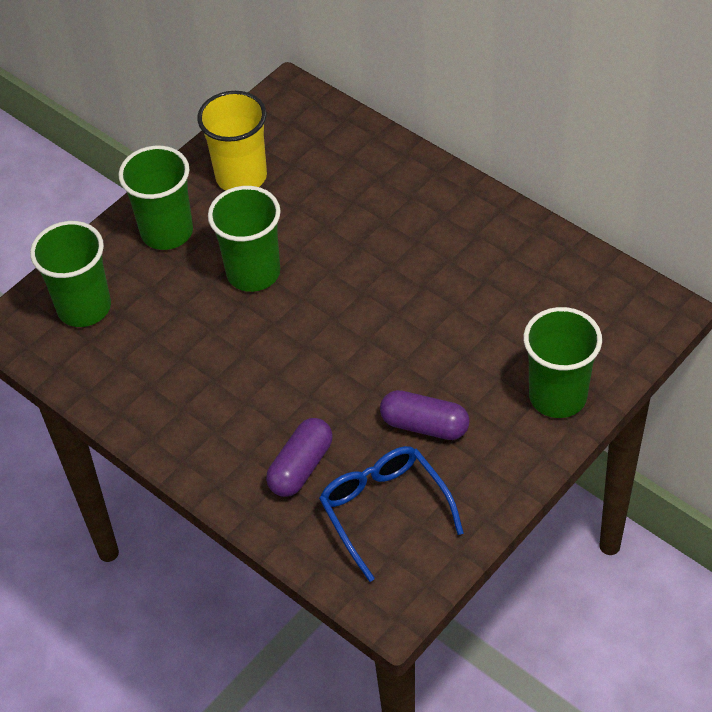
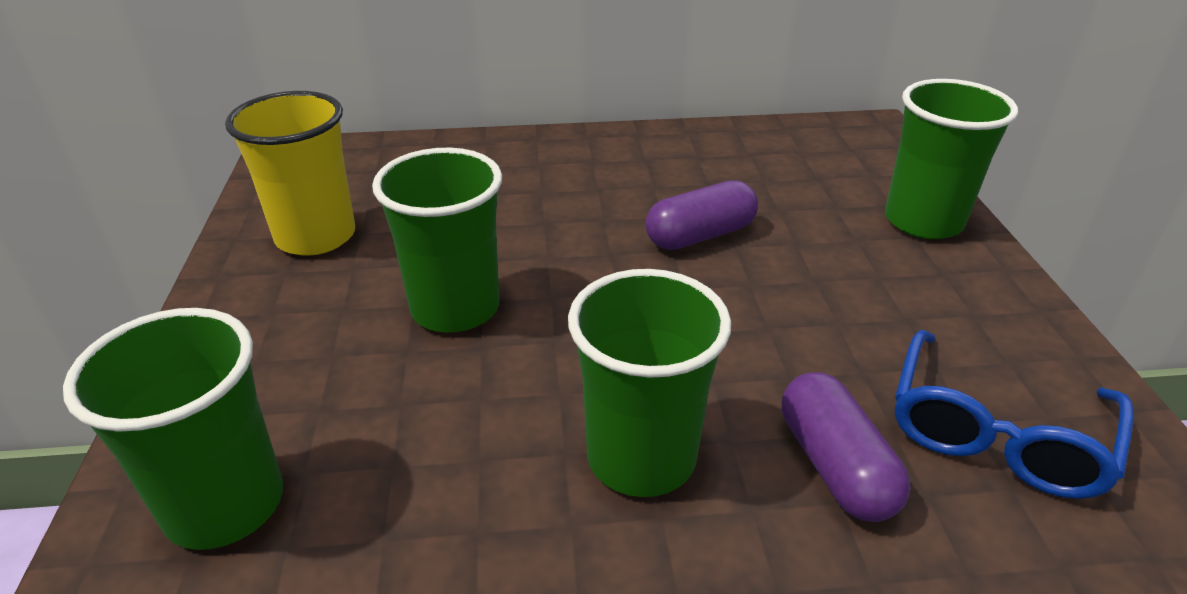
camera: 50 degrees left, 15 degrees down
green cup [118,146,193,250] -> green cup moved to [568,269,731,497]
blue glasses [319,446,464,582] -> blue glasses turned 75 degrees counterclockwise [895,330,1134,499]
purple capsule [380,390,470,440] -> purple capsule moved to [645,180,758,250]

